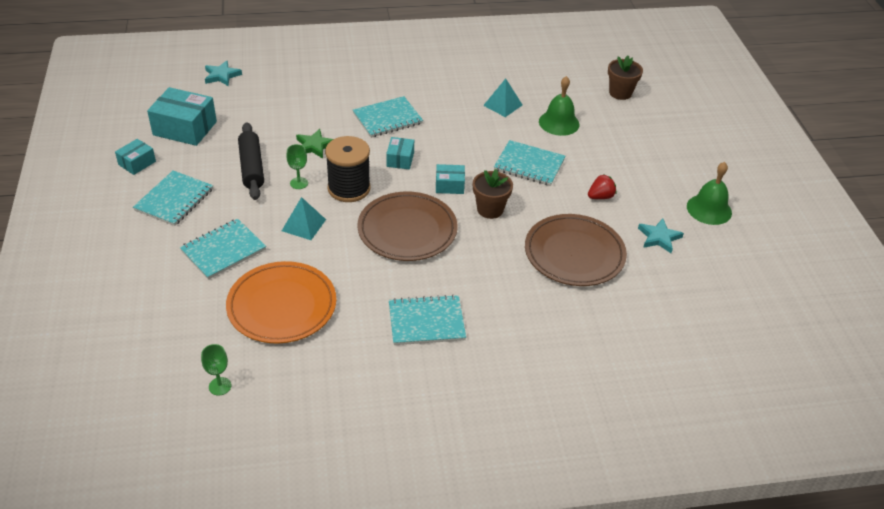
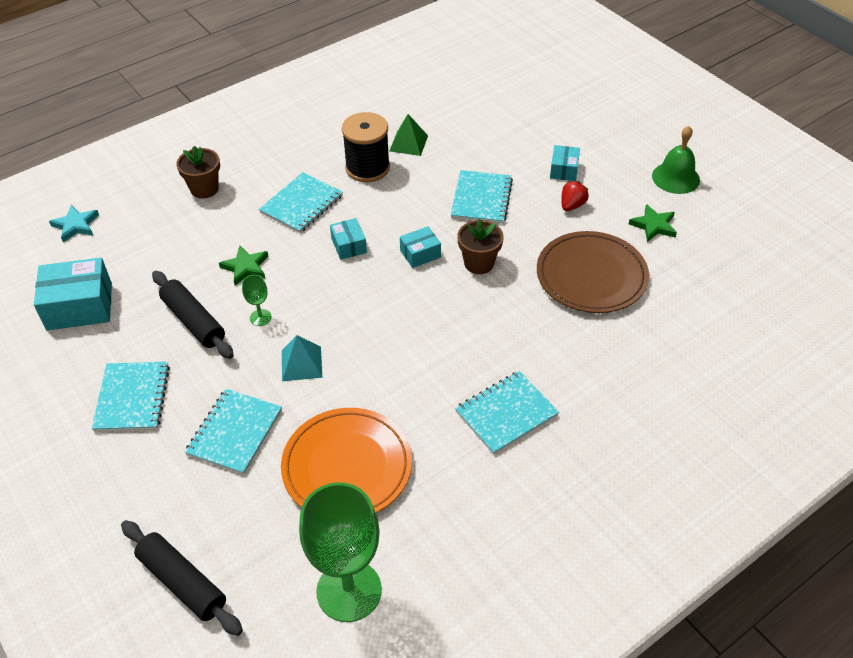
camera: 25 degrees left, 5 degrees up
turquoise box [115,139,156,175] -> turquoise box moved to [550,145,580,181]
green goblet [201,344,231,396] -> green goblet [299,482,382,622], size x2.41
black spool [325,136,371,202] -> black spool moved to [342,112,390,182]
brown plate [357,192,458,261] -> none
turquoise pyramid [483,79,522,117] -> green pyramid [390,114,428,156]
turquoise notebook [494,140,565,186] -> turquoise notebook turned 75 degrees counterclockwise [451,170,513,224]
green bell [539,76,580,136] -> none
brown flower pot [608,55,643,100] -> brown flower pot moved to [176,146,220,199]
turquoise star [638,219,684,253] -> green star [629,204,677,242]
none -> black rolling pin [121,520,243,636]

